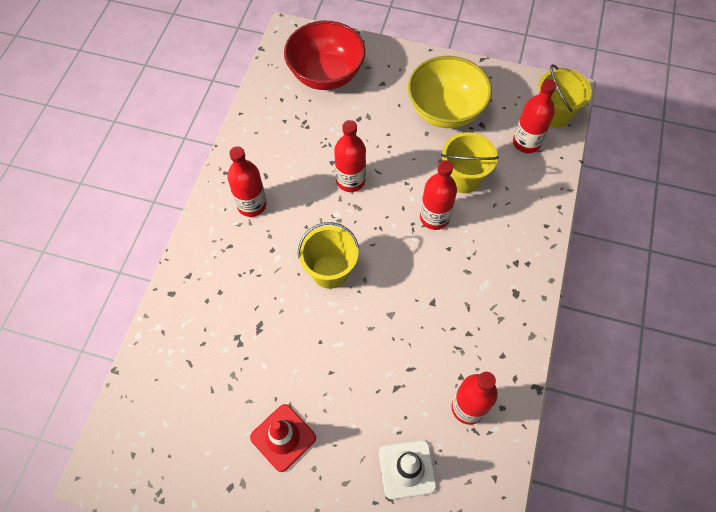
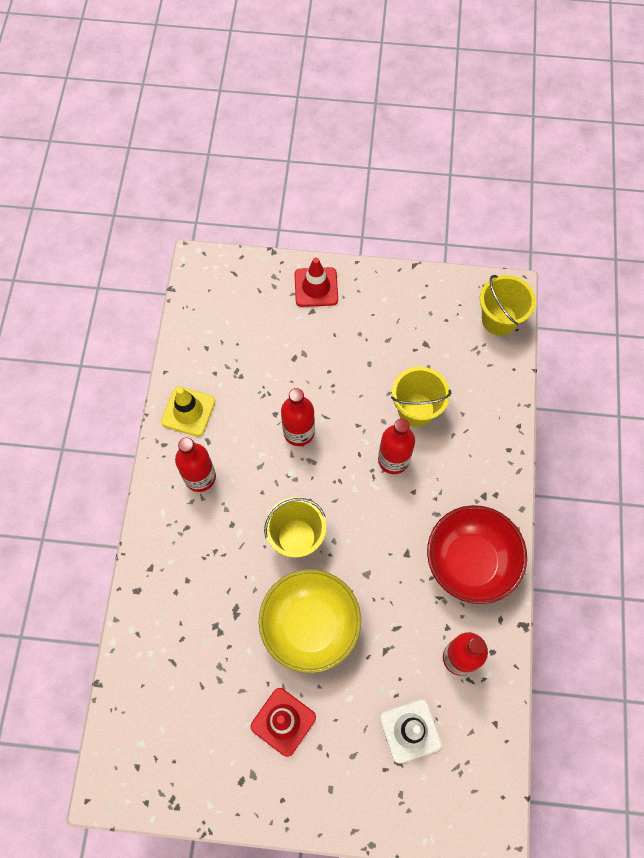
camera: 10 degrees left, 5 degrees up
red bowl [284,21,365,90] -> red bowl moved to [427,505,527,604]
yellow bowl [408,56,492,128] -> yellow bowl moved to [259,569,361,673]
red bottle [513,79,556,153] -> none
none -> yellow traffic cone [161,387,215,437]
none -> red traffic cone [295,258,338,307]

